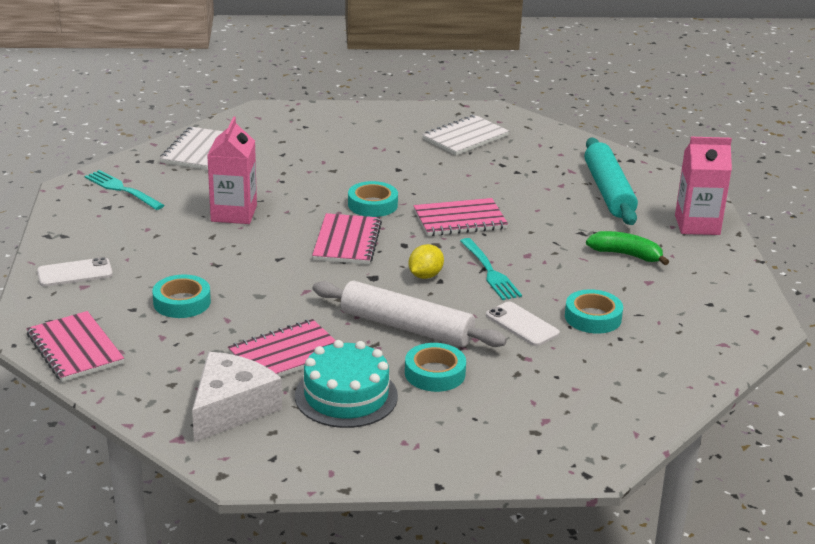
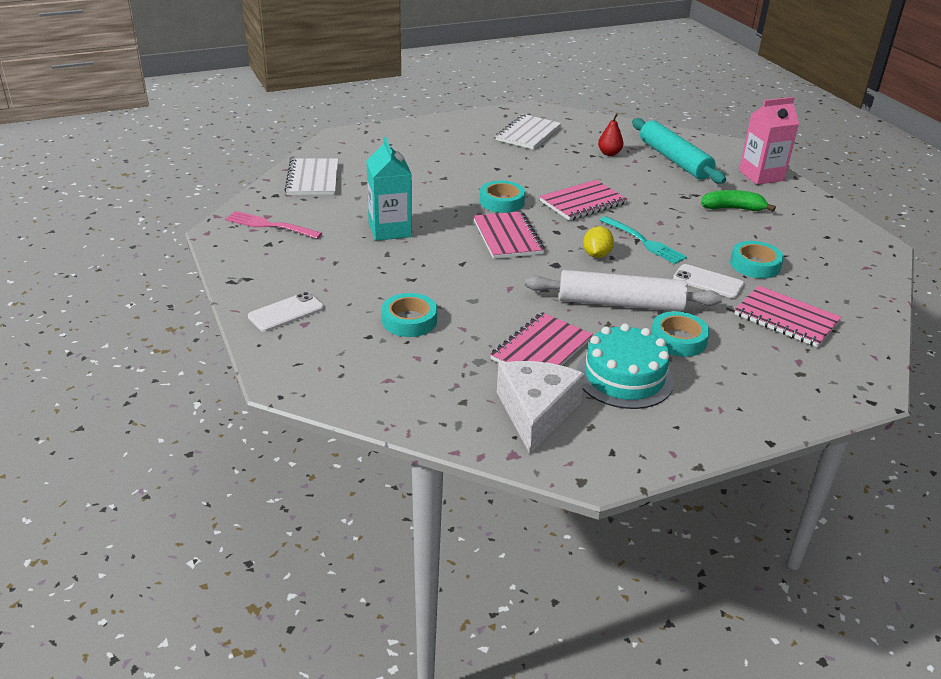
camera: 20 degrees left, 5 degrees up
pink notebook [26,311,124,382] -> pink notebook moved to [735,286,842,347]
turquoise fork [84,170,165,210] -> pink fork [225,211,322,239]
pink carton [207,117,257,224] -> turquoise carton [367,137,412,241]
none -> red pear [598,114,623,156]

